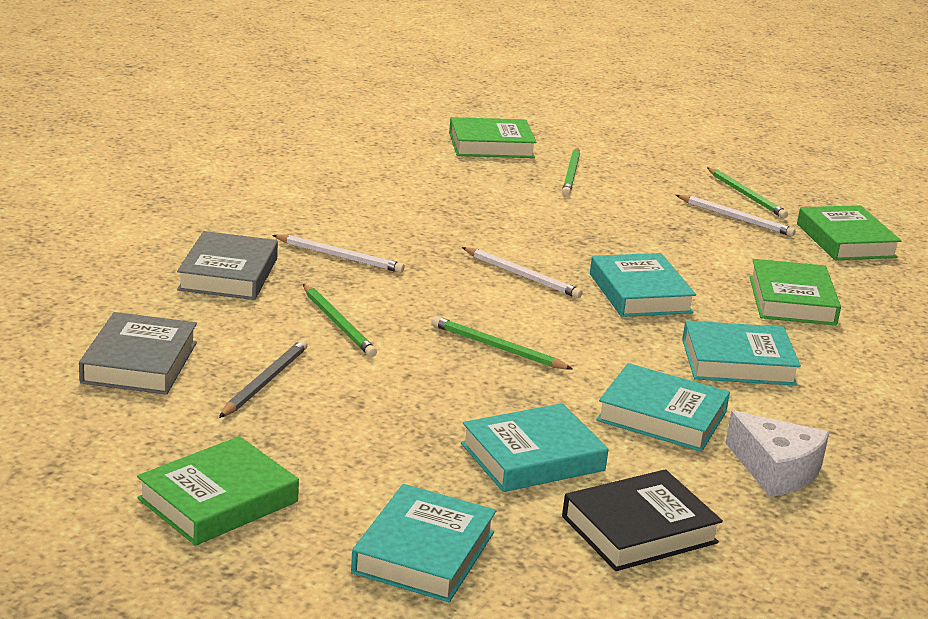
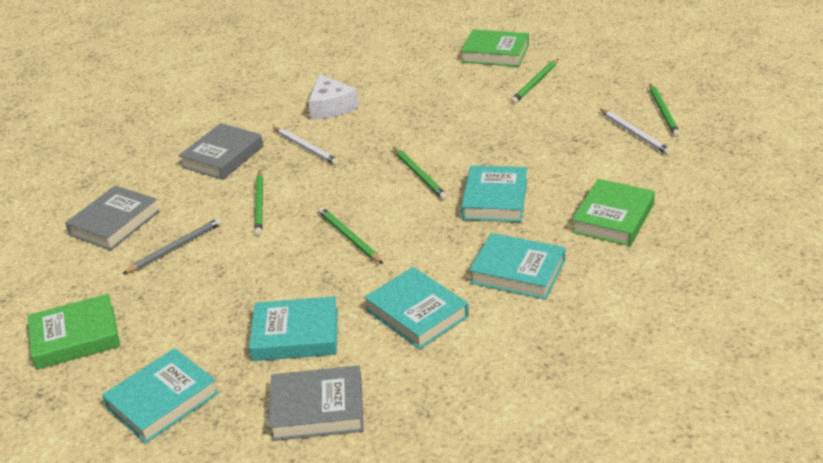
camera: 30 degrees right, 10 degrees up
white pencil [462,247,582,298] -> green pencil [393,147,448,200]
black book [562,469,723,571] -> grey book [268,365,364,441]
white cheese [725,410,829,497] -> white cheese moved to [308,74,359,120]
green book [797,205,901,260] -> none

